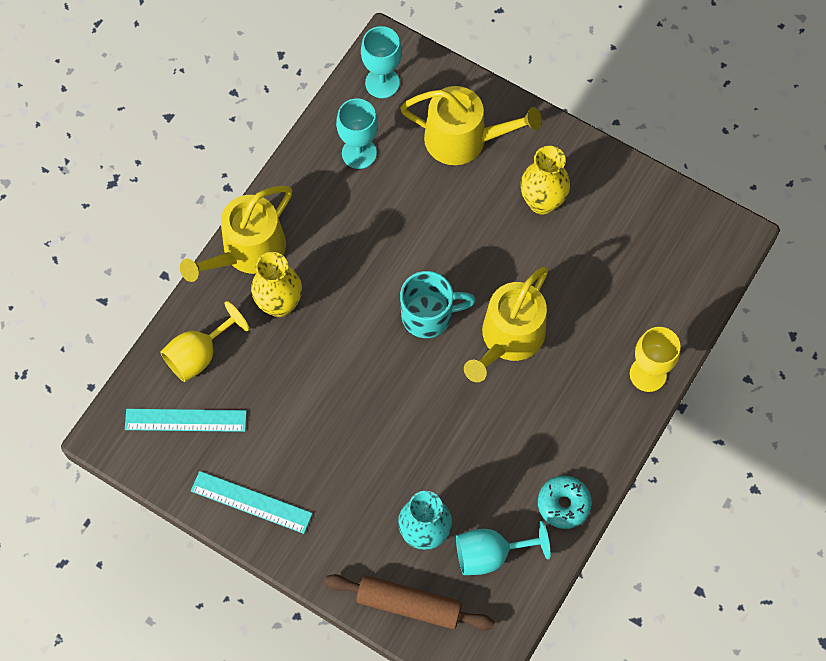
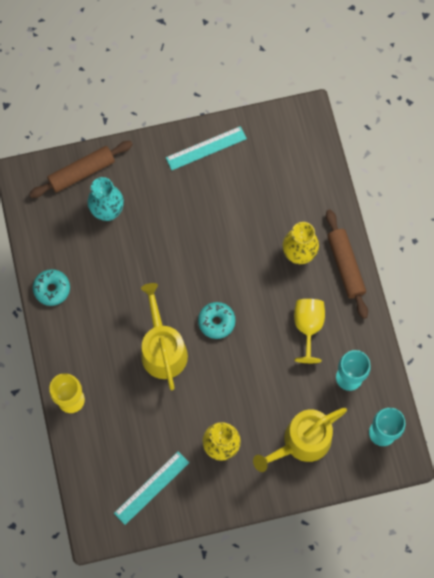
camera: 135 degrees right, 5 degrees up
turquoise ruler [125,409,247,432] -> turquoise ruler moved to [114,451,189,525]
yellow goblet [160,301,250,382] -> yellow goblet moved to [294,299,325,363]
yellow watering can [180,186,292,282] -> brown rolling pin [326,209,368,319]
turquoise mug [400,271,476,338] -> turquoise donut [198,302,236,339]
turquoise goblet [456,521,550,575] -> none

